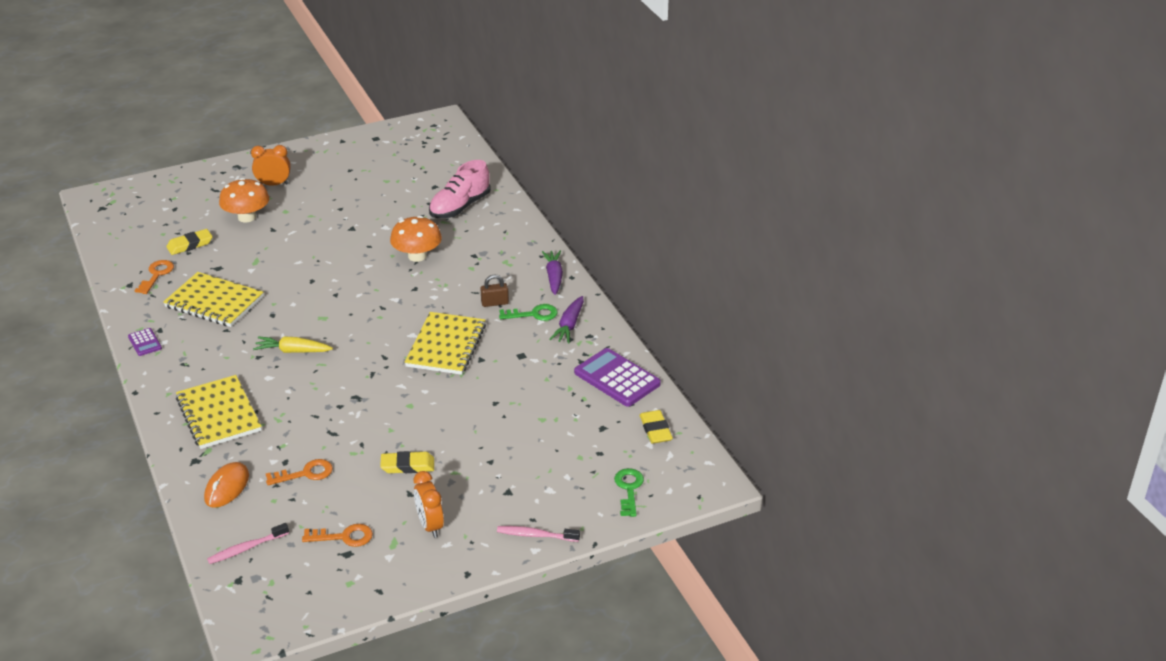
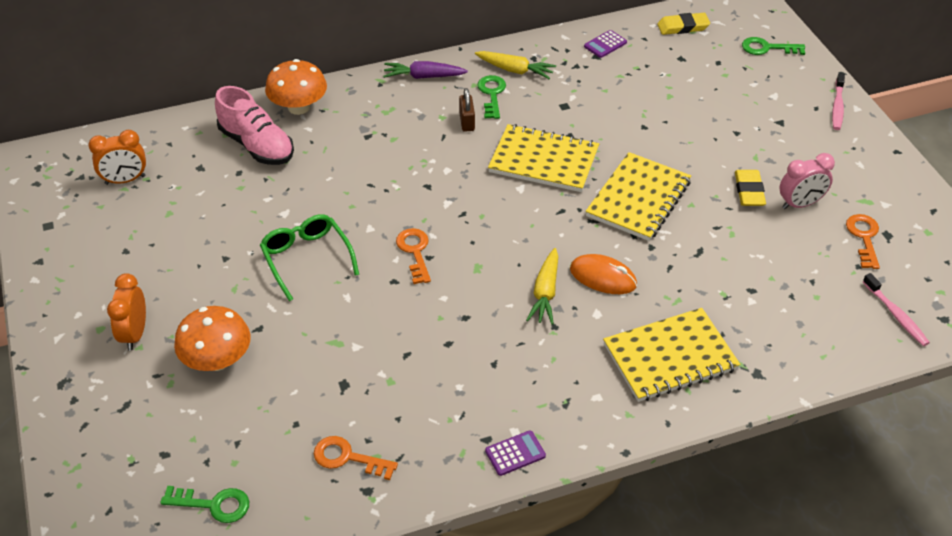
camera: 85 degrees left, 10 degrees up
yellow notebook [163,272,264,327] -> yellow notebook moved to [585,152,691,241]
yellow eraser [166,229,213,255] -> none
orange mouse [204,462,249,508] -> orange mouse moved to [570,254,637,294]
orange key [266,459,333,485] -> orange key moved to [396,228,431,284]
orange mushroom [390,216,442,262] -> orange mushroom moved to [265,59,327,115]
orange clock [414,471,444,538] -> orange clock moved to [88,130,146,185]
purple carrot [549,296,584,344] -> yellow carrot [475,51,556,79]
purple calculator [574,348,661,407] -> purple calculator [584,30,627,58], size x0.50
none -> green key [160,486,249,523]
none -> green glasses [260,214,359,301]
none -> pink clock [779,153,835,209]

